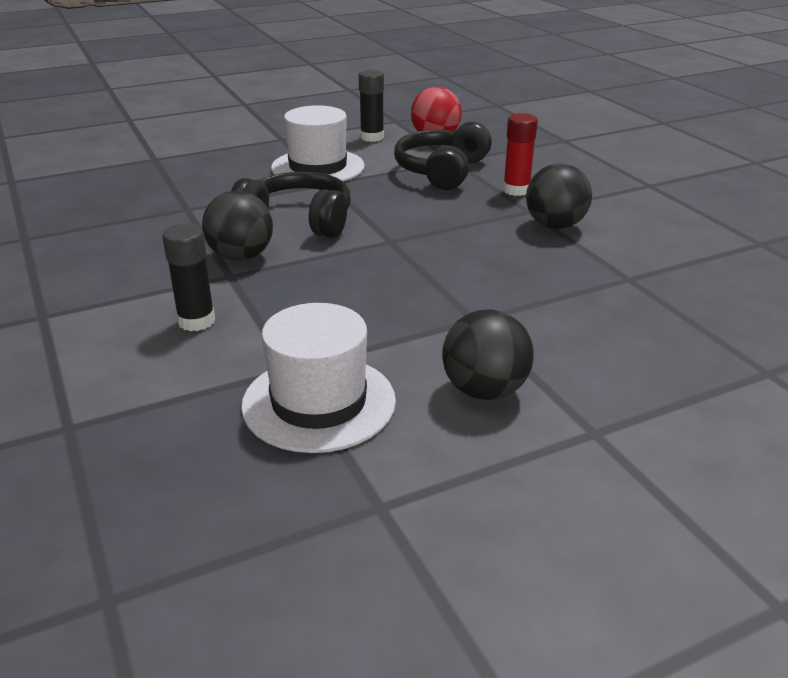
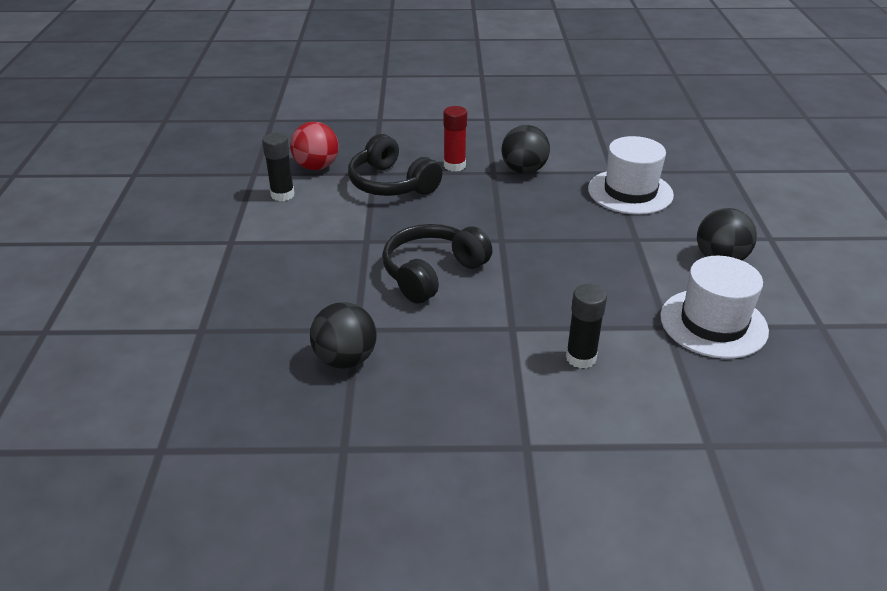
camera: 65 degrees left, 5 degrees up
black ball [202,191,273,261] -> black ball moved to [310,302,377,369]
white hat [271,105,365,182] -> white hat moved to [588,136,674,215]

